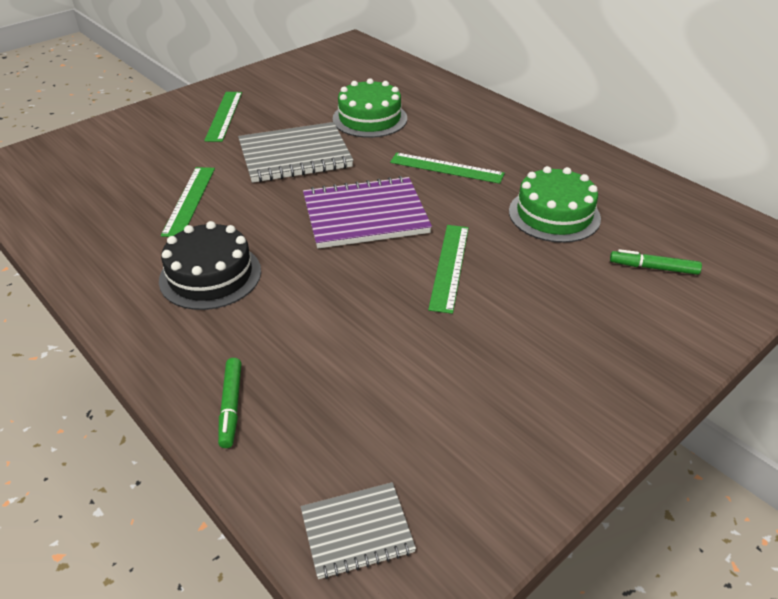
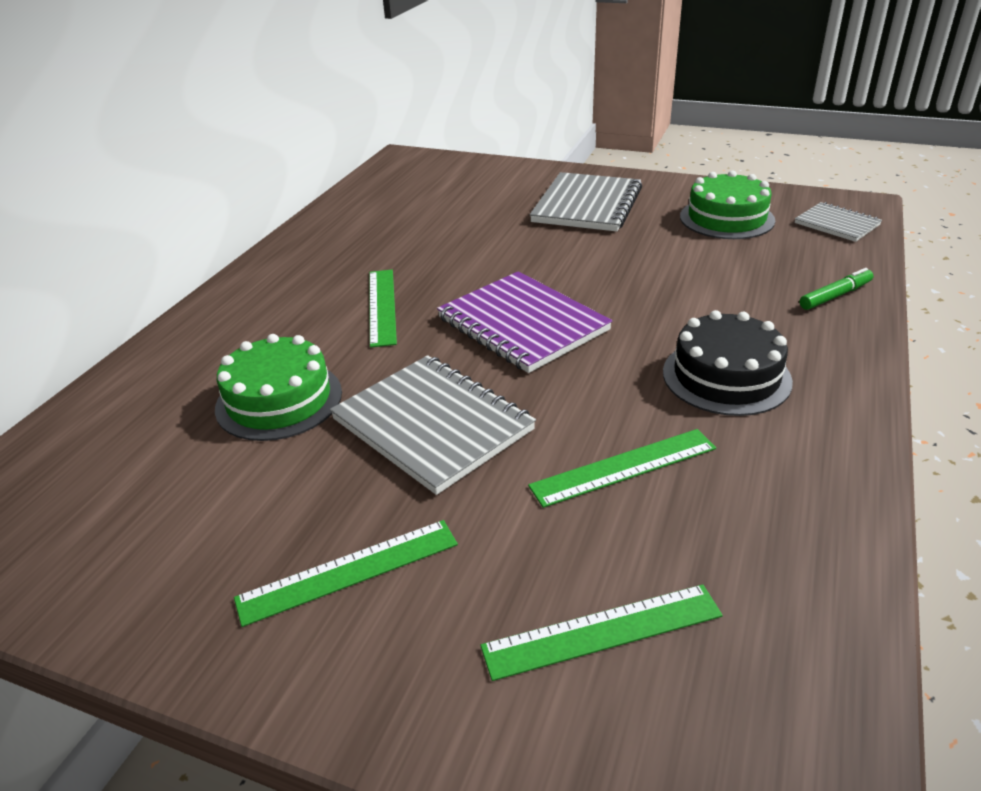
camera: 115 degrees left, 5 degrees down
green ruler [428,225,469,314] -> green ruler moved to [480,584,723,681]
green cake [509,166,601,243] -> green cake moved to [680,170,775,239]
green marker [610,249,702,275] -> none
none -> grey notebook [530,172,642,231]

